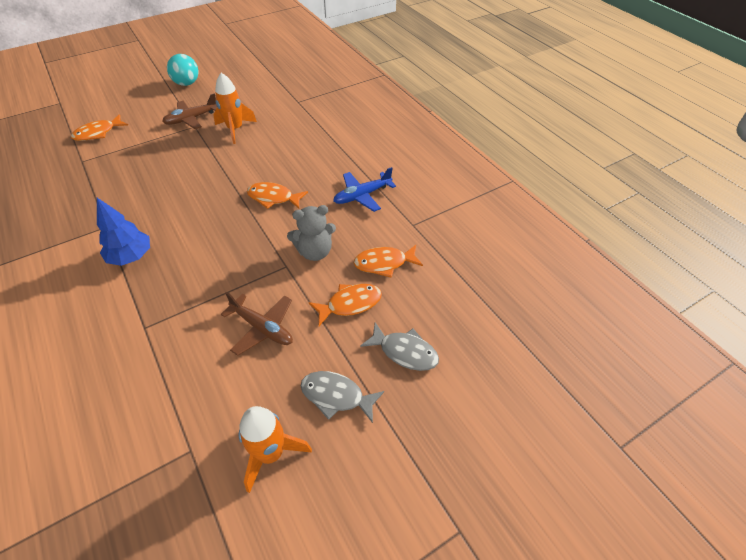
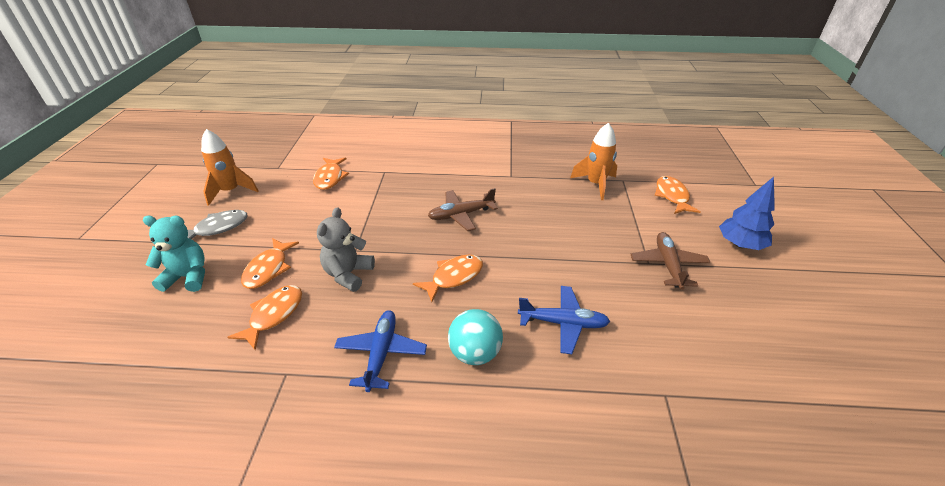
camera: 125 degrees right, 10 degrees down
blue tree [97,198,150,266] -> blue tree moved to [719,177,775,250]
turquoise ball [167,54,198,86] -> turquoise ball moved to [448,309,503,365]
orange rocket [213,73,257,144] -> orange rocket moved to [570,123,617,200]
brown plane [221,292,293,356] -> brown plane moved to [428,188,498,231]
grey fish [360,322,439,371] -> turquoise teddy bear [143,216,205,292]
none -> orange fish [313,158,349,190]
none -> blue plane [518,286,610,354]

